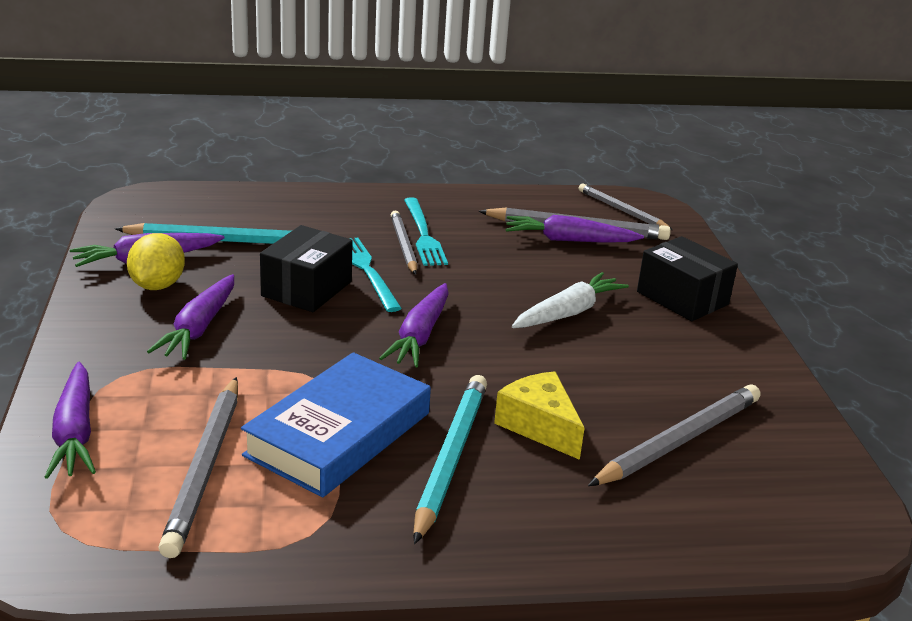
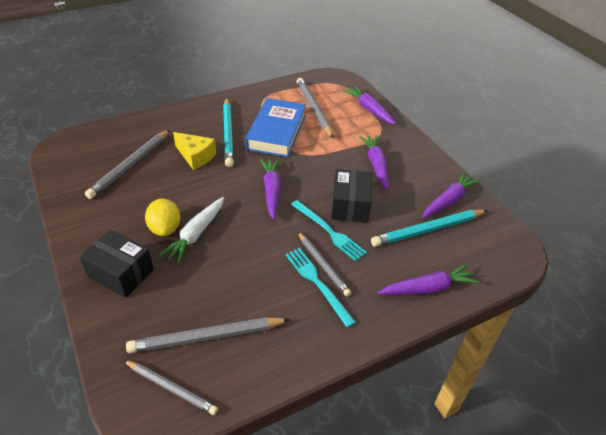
camera: 160 degrees right, 15 degrees up
yellow lemon [127,233,185,290] -> yellow lemon moved to [145,199,180,236]
purple carrot [506,215,644,243] -> purple carrot moved to [378,264,480,295]

